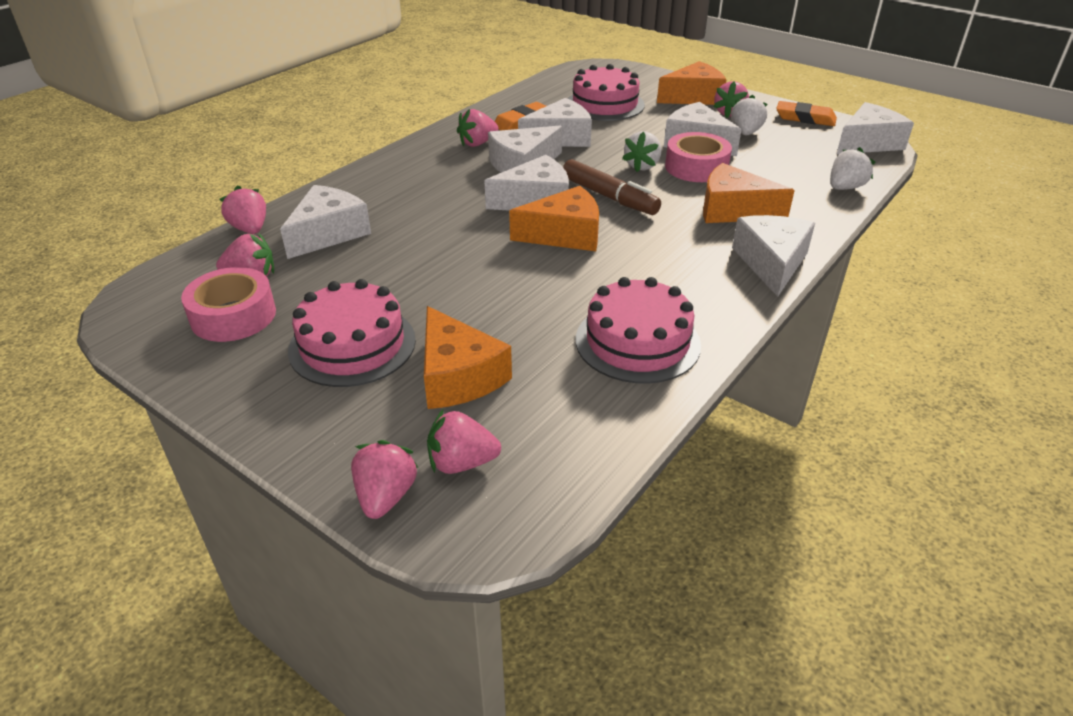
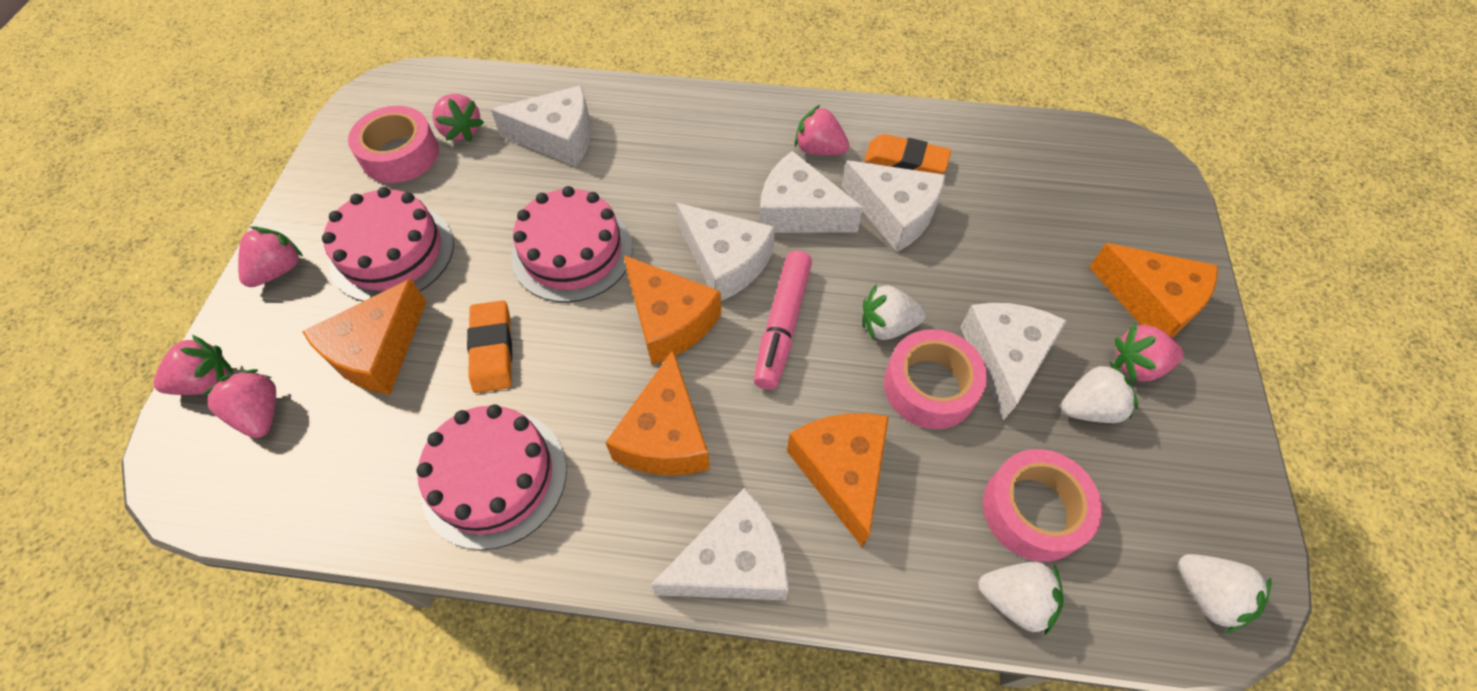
camera: 60 degrees right, 20 degrees up
pink strawberry [219,185,266,234] -> pink strawberry moved to [238,226,303,287]
brown marker [563,159,661,215] -> pink marker [754,250,812,390]
pink cake [568,64,645,121] -> pink cake moved to [511,186,633,302]
orange eraser [776,101,837,126] -> orange eraser moved to [467,300,512,393]
white cheese [837,102,914,154] -> white strawberry [1178,554,1272,633]
none -> orange cheese [605,350,710,475]
none -> pink tape [983,449,1102,562]

